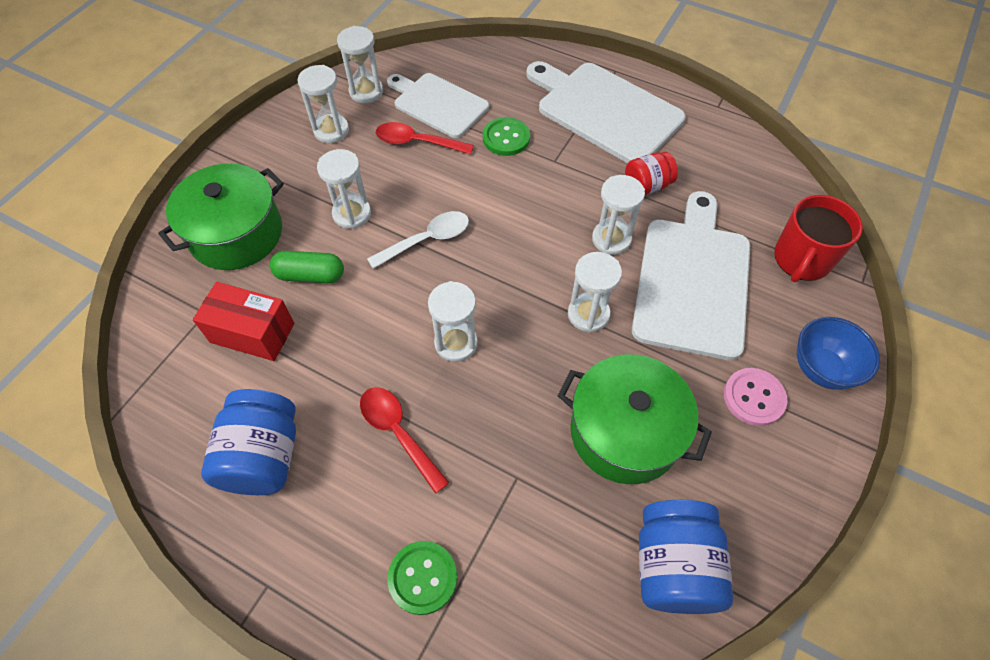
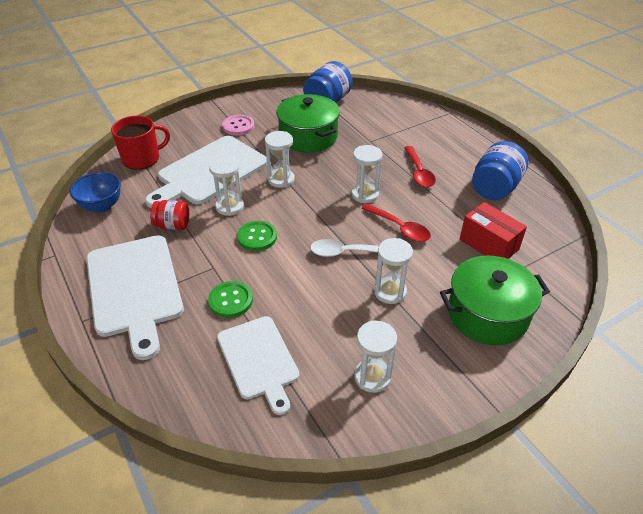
camera: 150 degrees left, 15 degrees down
green capsule [270,251,344,283] -> none
white hourglass [337,26,383,103] -> none
red spoon [376,122,474,154] -> red spoon moved to [361,203,431,242]
green button [387,541,457,615] -> green button moved to [237,221,277,251]
blue bowl [797,317,880,390] -> blue bowl moved to [70,172,121,213]

